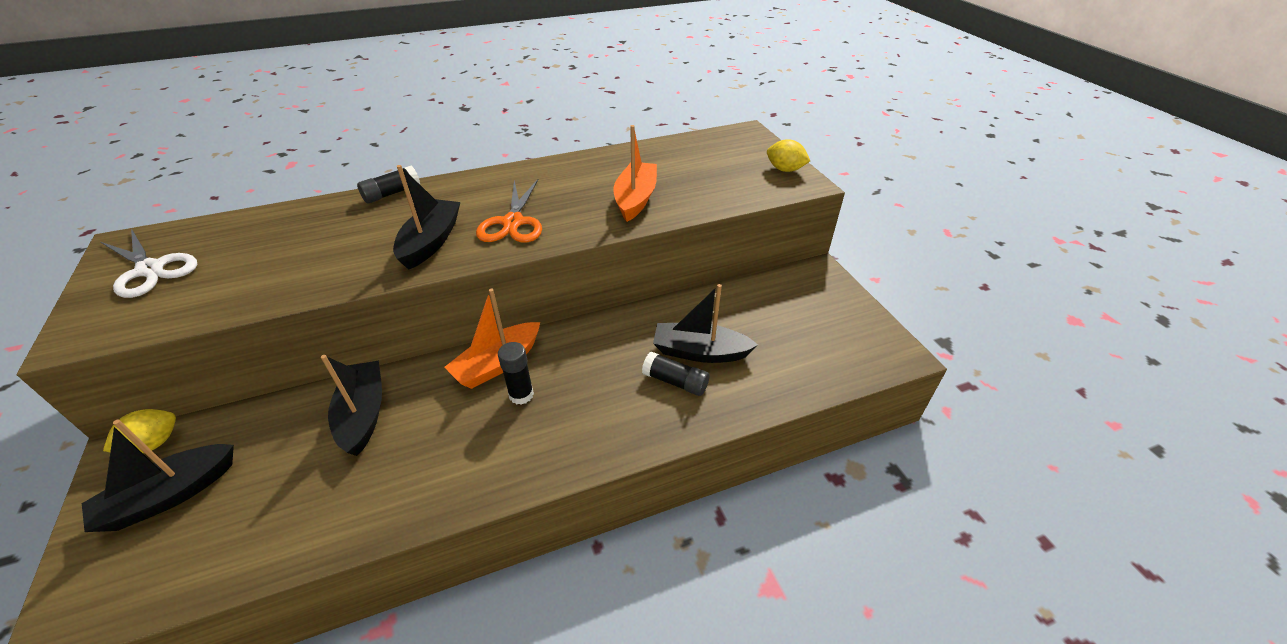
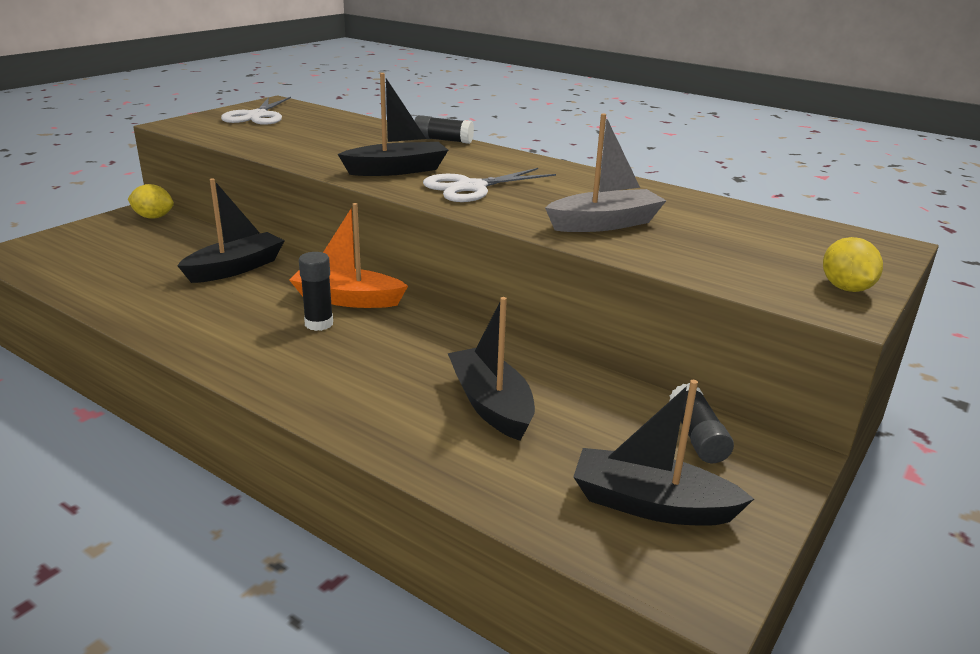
camera: 55 degrees right, 15 degrees down
black boat [82,419,234,532] -> black boat moved to [573,380,754,526]
orange scissors [476,179,542,242] -> white scissors [423,168,556,202]
orange boat [613,125,657,222] -> grey boat [545,113,667,232]
black glue stick [642,352,709,396] -> black glue stick moved to [669,383,734,463]

